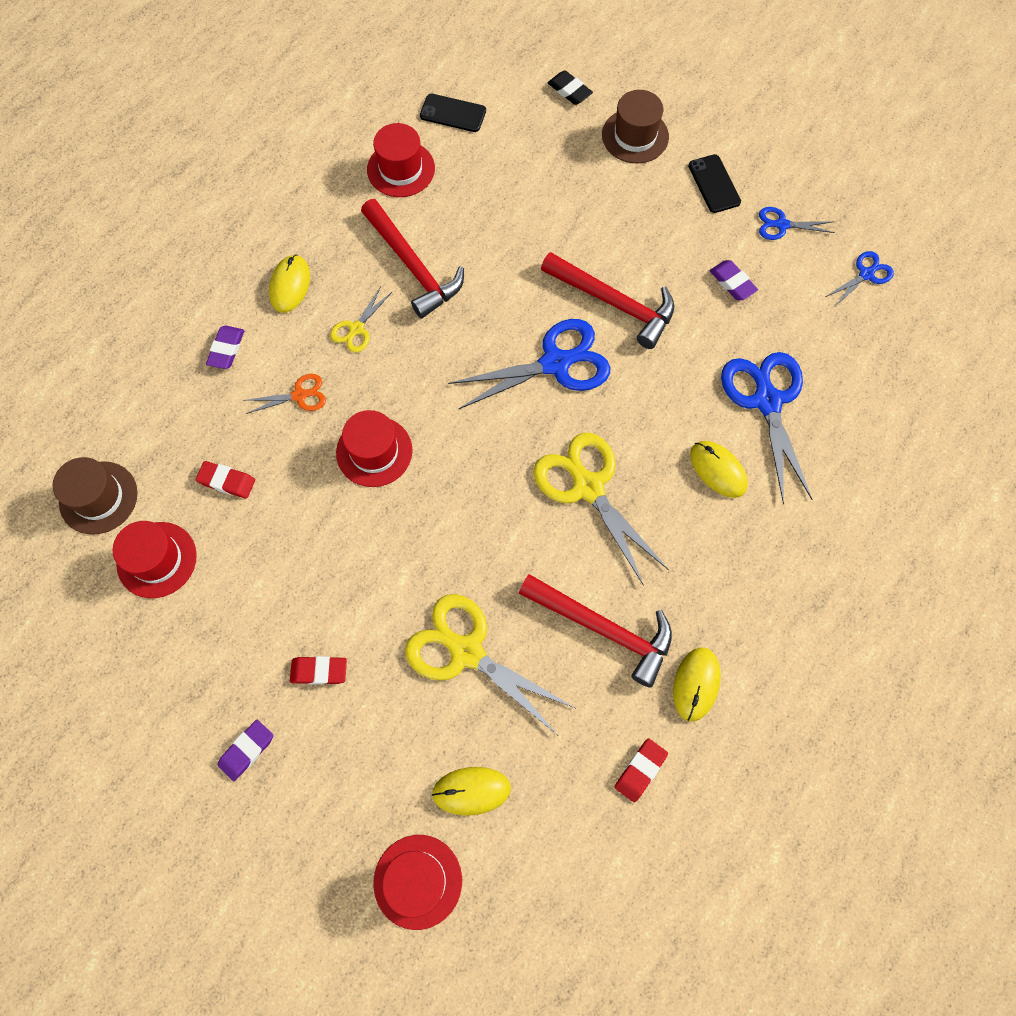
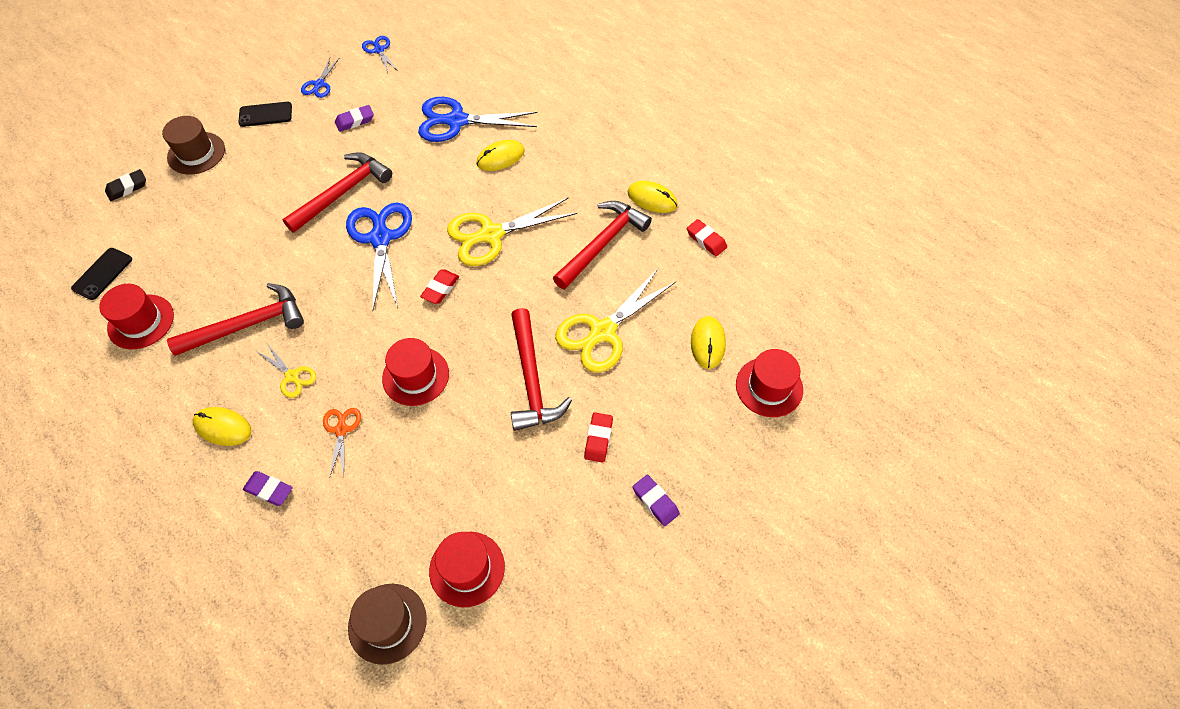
camera: 80 degrees left, 10 degrees down
red eraser [196,461,255,499] -> red eraser moved to [420,269,459,304]
none -> red hammer [511,308,572,431]

